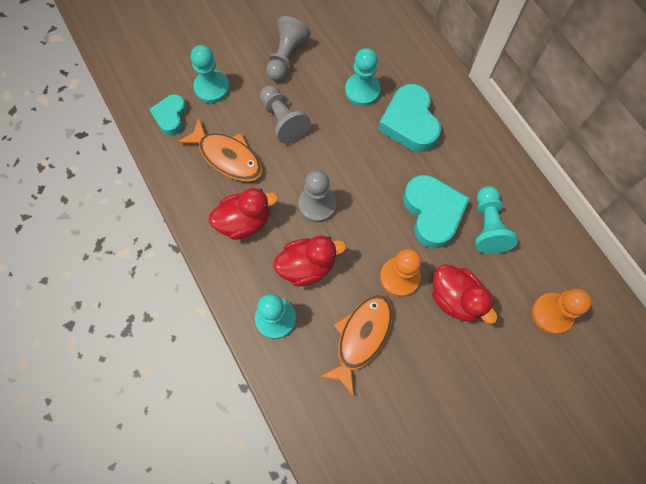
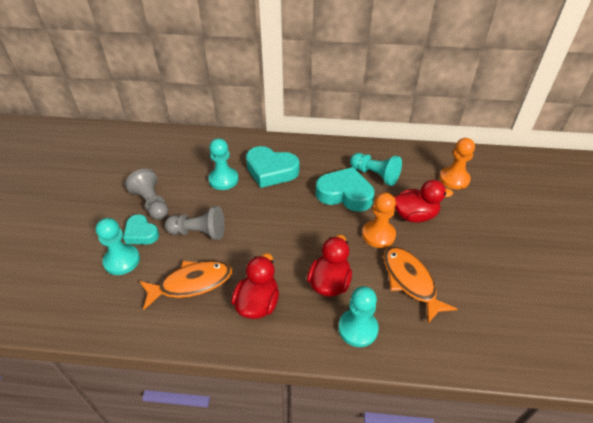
camera: 55 degrees left, 25 degrees down
turquoise heart [149,94,187,135] -> turquoise heart moved to [123,214,159,244]
grey pawn [298,170,337,223] -> none

